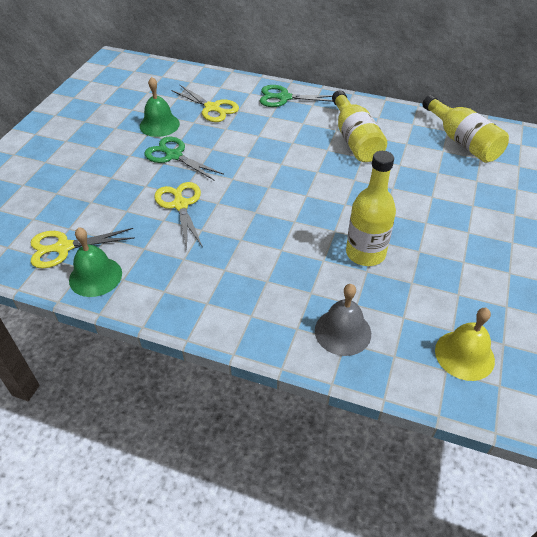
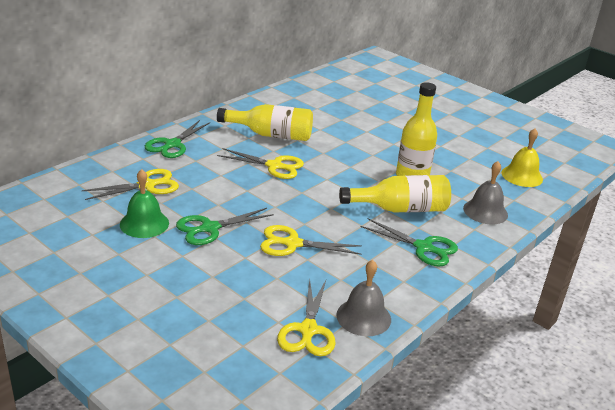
camera: 70 degrees left, 15 degrees down
green bell [69,227,122,297] -> grey bell [336,260,391,336]
yellow bottle [422,95,509,163] -> yellow bottle moved to [339,175,451,213]
none -> yellow scissors [217,148,304,179]
none -> green scissors [361,218,458,267]

